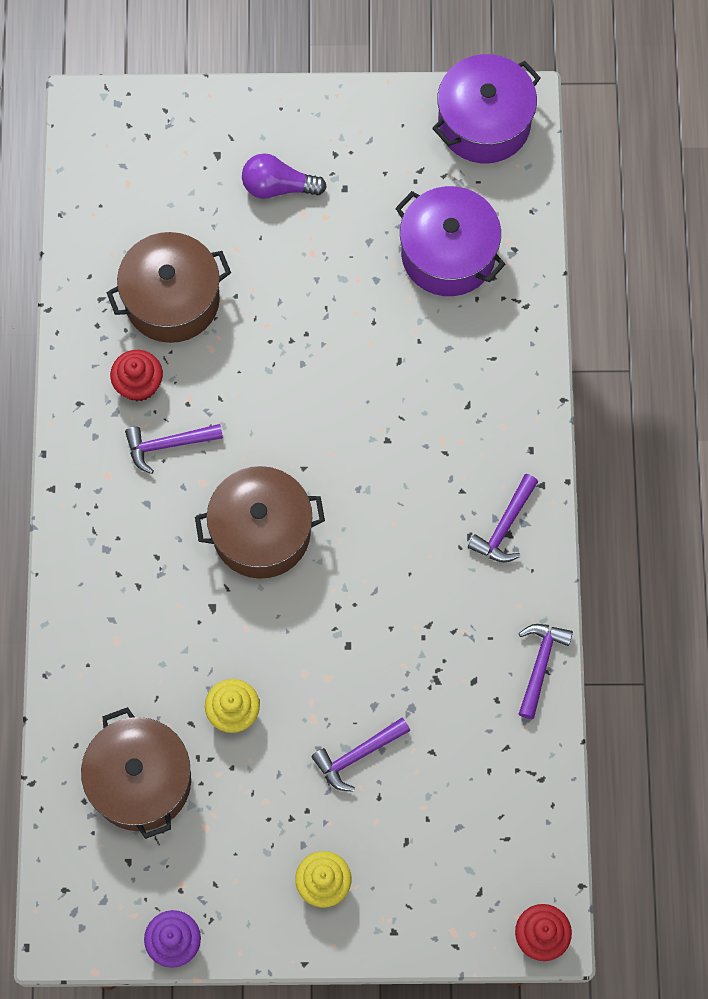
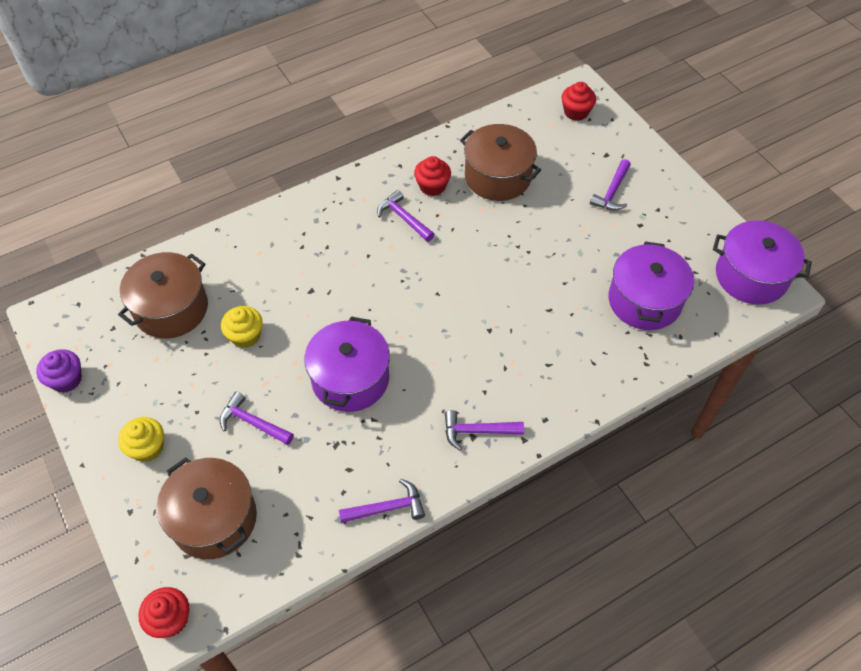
camera: 60 degrees right, 15 degrees down
brown pot [195,466,325,579] -> brown pot moved to [157,458,257,559]
purple light bulb [242,153,327,199] -> purple hammer [590,159,631,211]
none -> purple pot [305,316,390,412]
none -> red cupcake [561,82,596,121]

